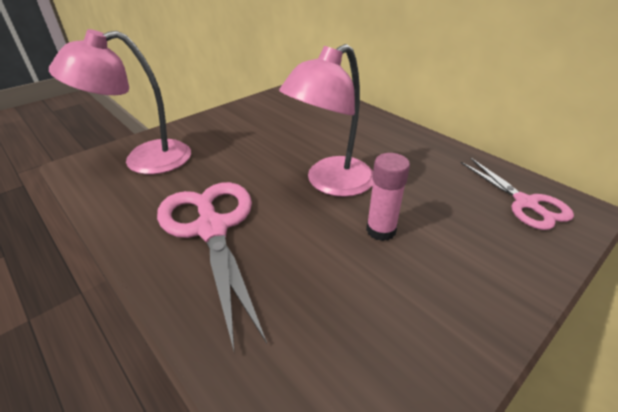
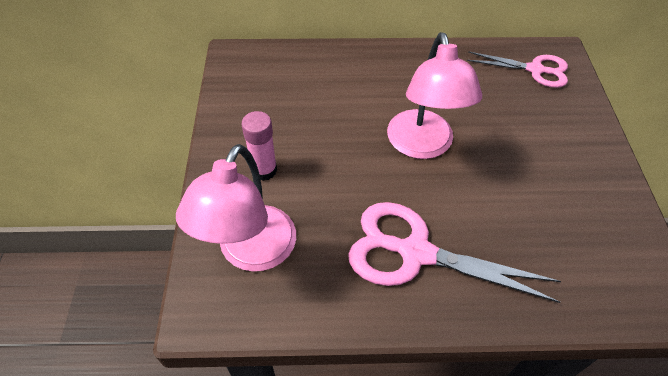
camera: 50 degrees left, 15 degrees up
pink glue stick [366,153,410,241] -> pink glue stick moved to [241,111,277,181]

